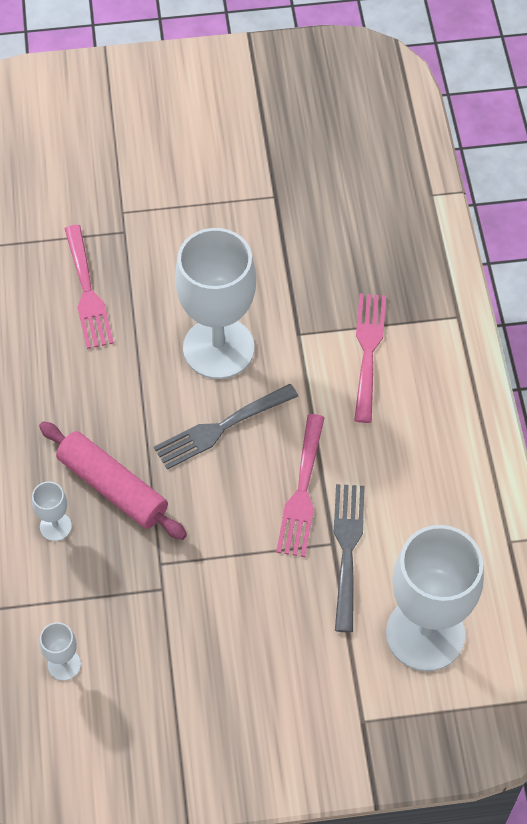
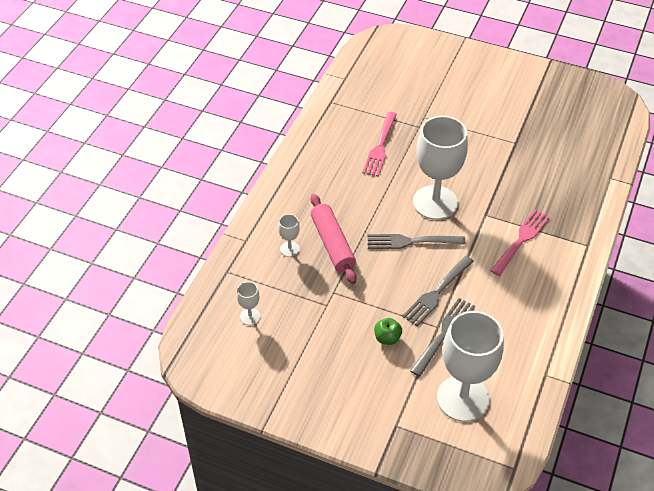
camera: 30 degrees right, 10 degrees down
pink fork [276,414,325,557] -> grey fork [402,256,474,326]
none -> green apple [374,318,402,345]

